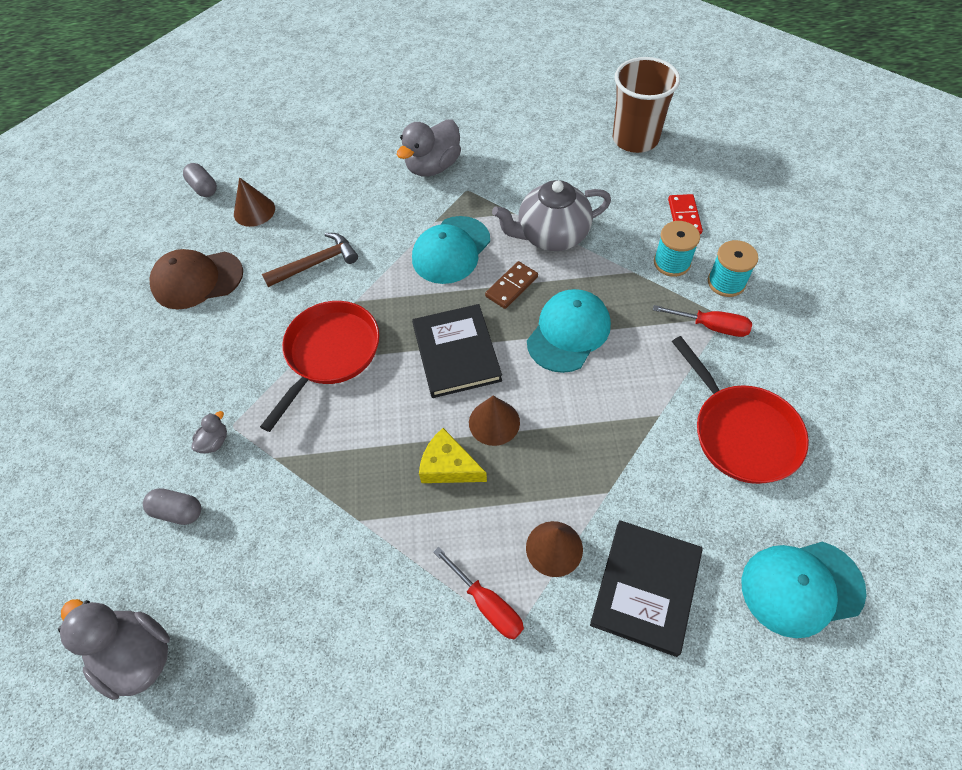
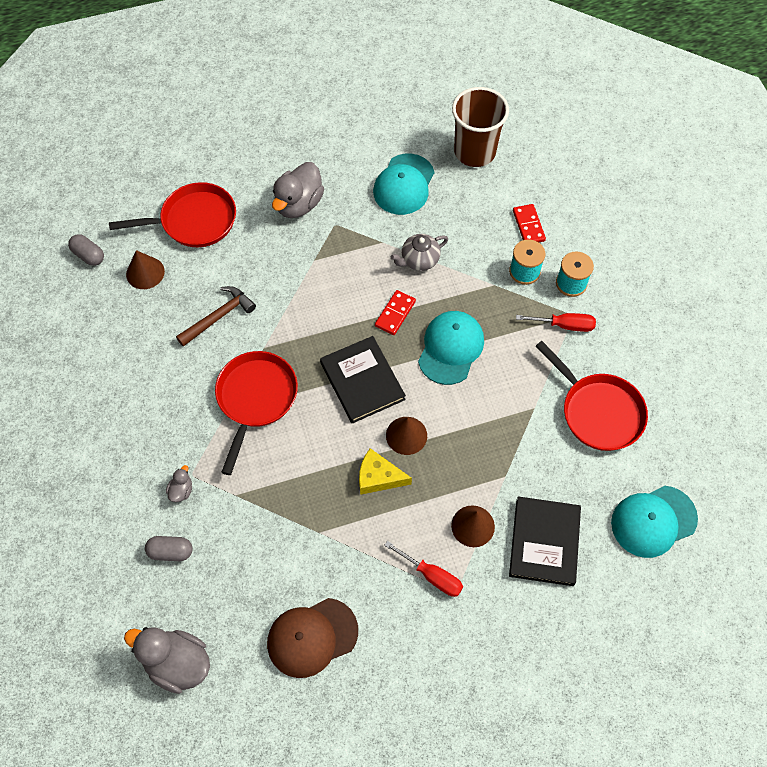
camera: 15 degrees left, 5 degrees up
brown cap [150,249,243,309] -> brown cap moved to [267,598,358,678]
turquoise cap [412,216,490,284] -> turquoise cap moved to [373,153,434,215]
brown domino [485,261,538,309] -> red domino [375,290,416,335]
grey teapot [492,180,611,251] -> grey teapot [391,234,448,271], size x0.61
none -> red pan [109,182,236,247]

